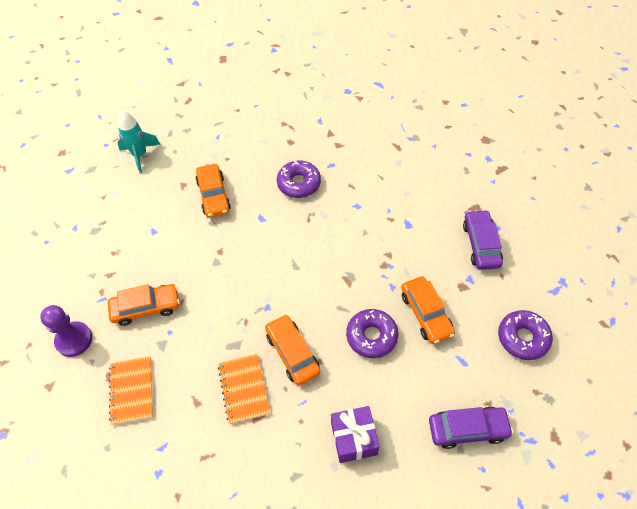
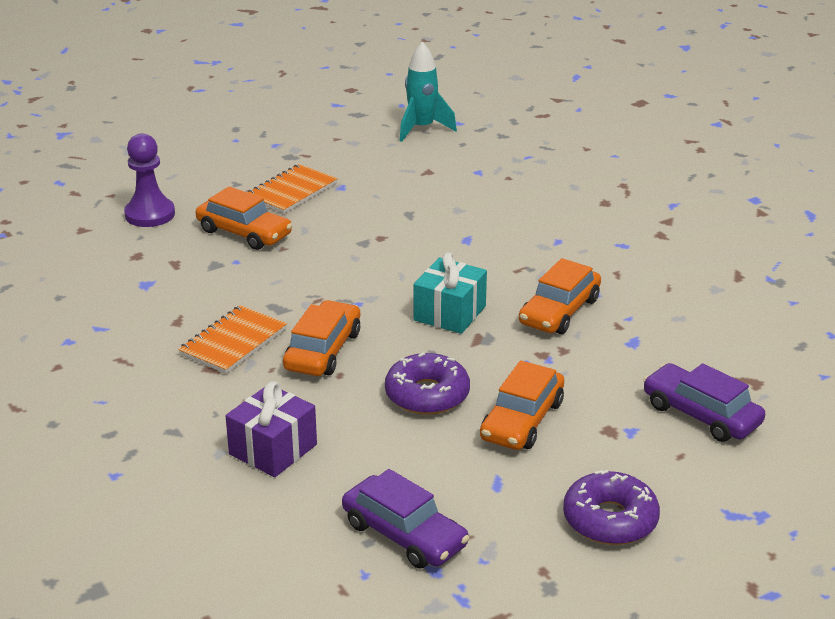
camera: 45 degrees right, 25 degrees down
orange notebook [109,356,153,425] -> orange notebook moved to [247,164,338,214]
orange car [196,164,231,218] -> orange car moved to [519,258,601,334]
purple donut [277,161,321,198] -> none
purple car [463,210,503,270] -> purple car turned 90 degrees counterclockwise [643,363,765,442]
none -> turquoise gift [414,253,487,334]

